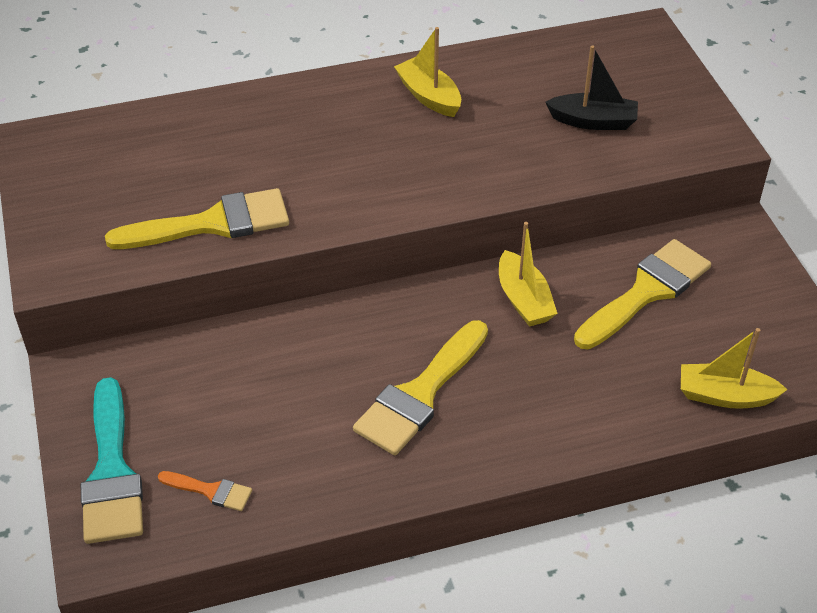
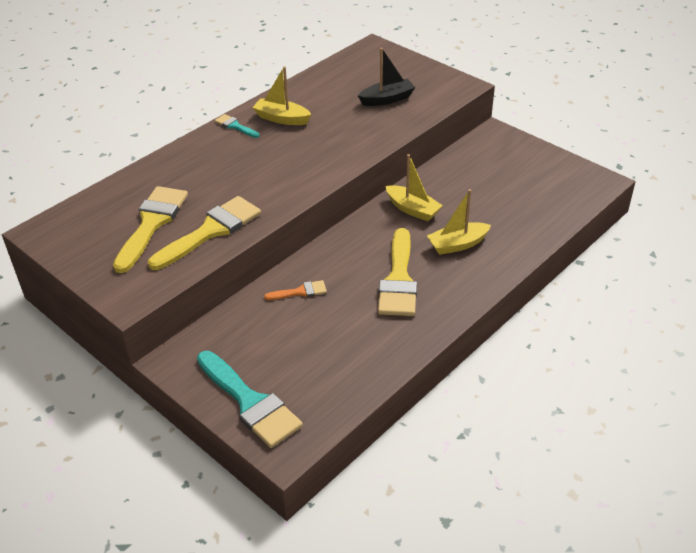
camera: 30 degrees left, 5 degrees down
orange brush [158,471,252,511] -> orange brush moved to [264,280,327,300]
yellow brush [574,239,711,349] -> yellow brush moved to [113,186,188,273]
yellow boat [681,328,788,409] -> yellow boat moved to [427,189,491,255]
none -> turquoise brush [215,114,260,138]

